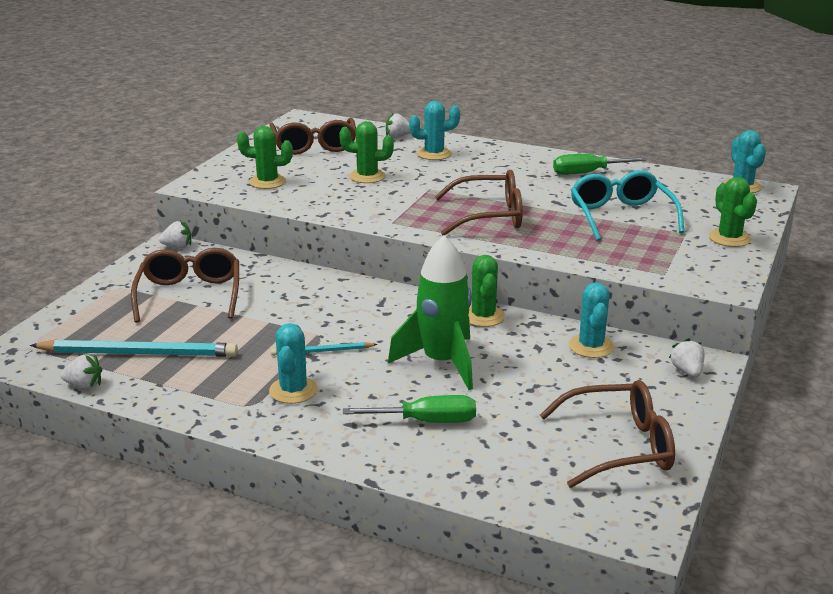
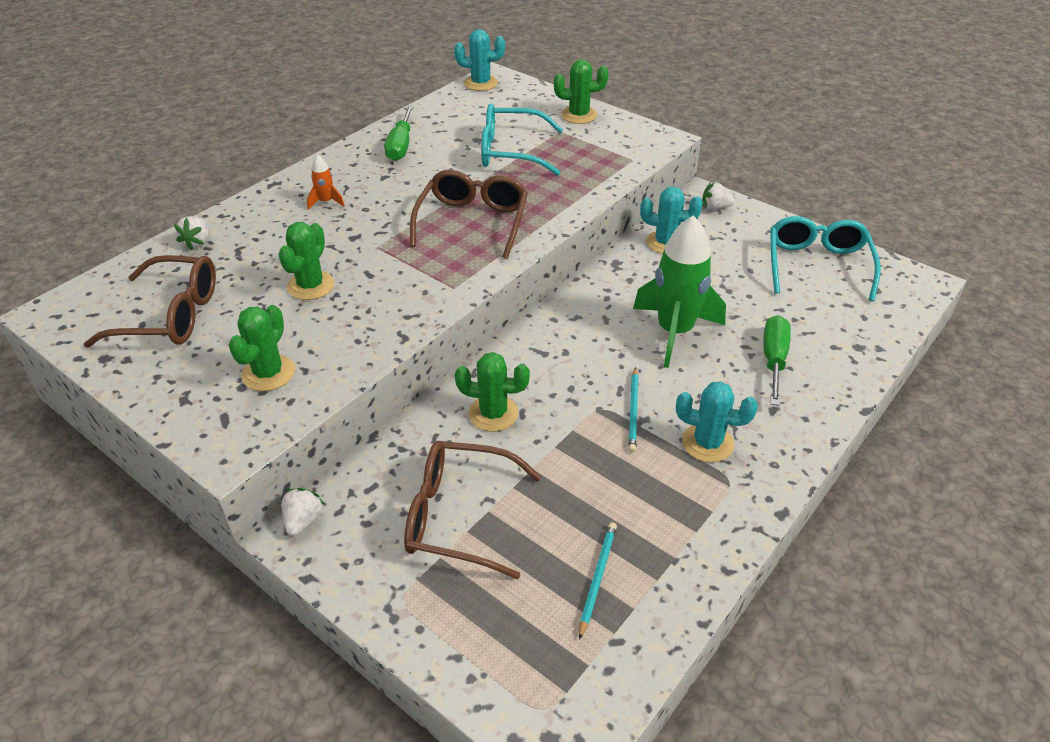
camera: 75 degrees left, 15 degrees up
turquoise pencil [30,339,238,357] -> turquoise pencil [579,522,617,640], size x0.51
white strawberry [61,354,102,389] -> none
turquoise cactus [409,101,460,160] -> none
green cactus [469,255,505,327] -> green cactus moved to [455,352,530,431]
brown glasses [540,380,675,488] -> turquoise glasses [770,216,881,301]
none -> orange rocket [307,155,345,210]

